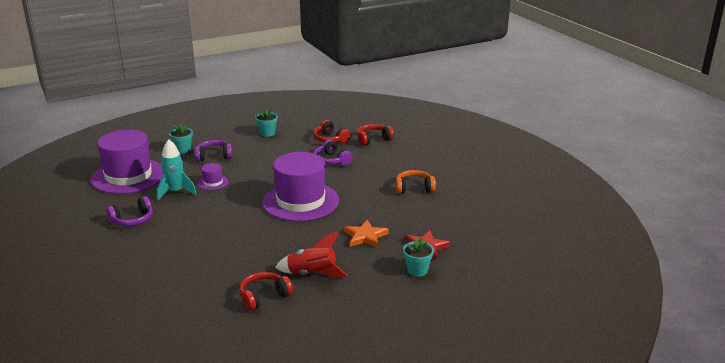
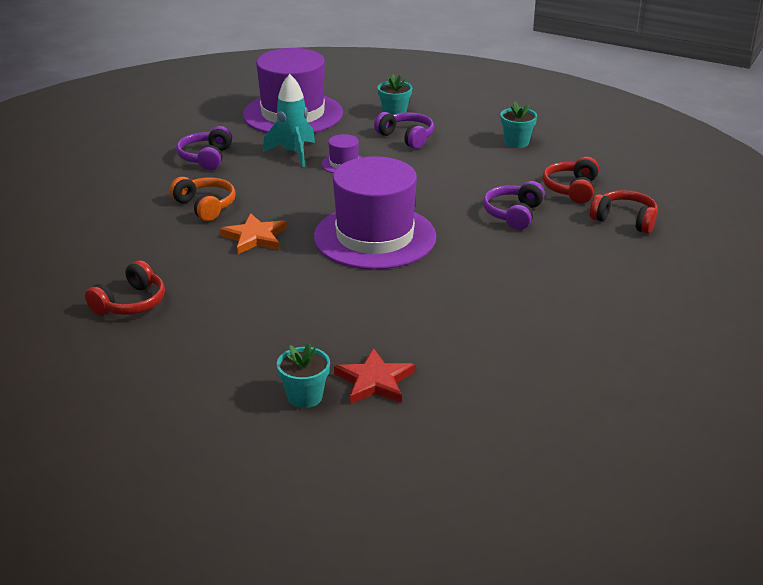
camera: 55 degrees right, 5 degrees up
purple headphones [107,196,153,226] -> purple headphones turned 75 degrees clockwise [176,126,233,170]
red headphones [239,272,293,311] -> red headphones turned 105 degrees clockwise [85,260,165,315]
red rocket [275,231,348,278] -> none
orange star [344,220,389,248] -> orange star moved to [220,213,287,255]
orange headphones [396,170,436,194] -> orange headphones moved to [170,177,236,221]

